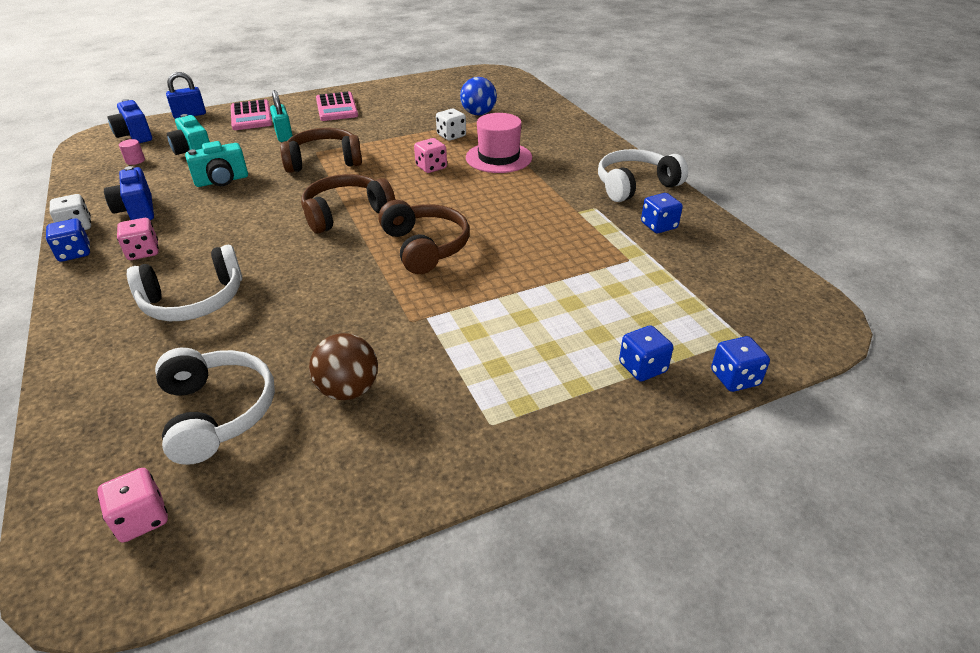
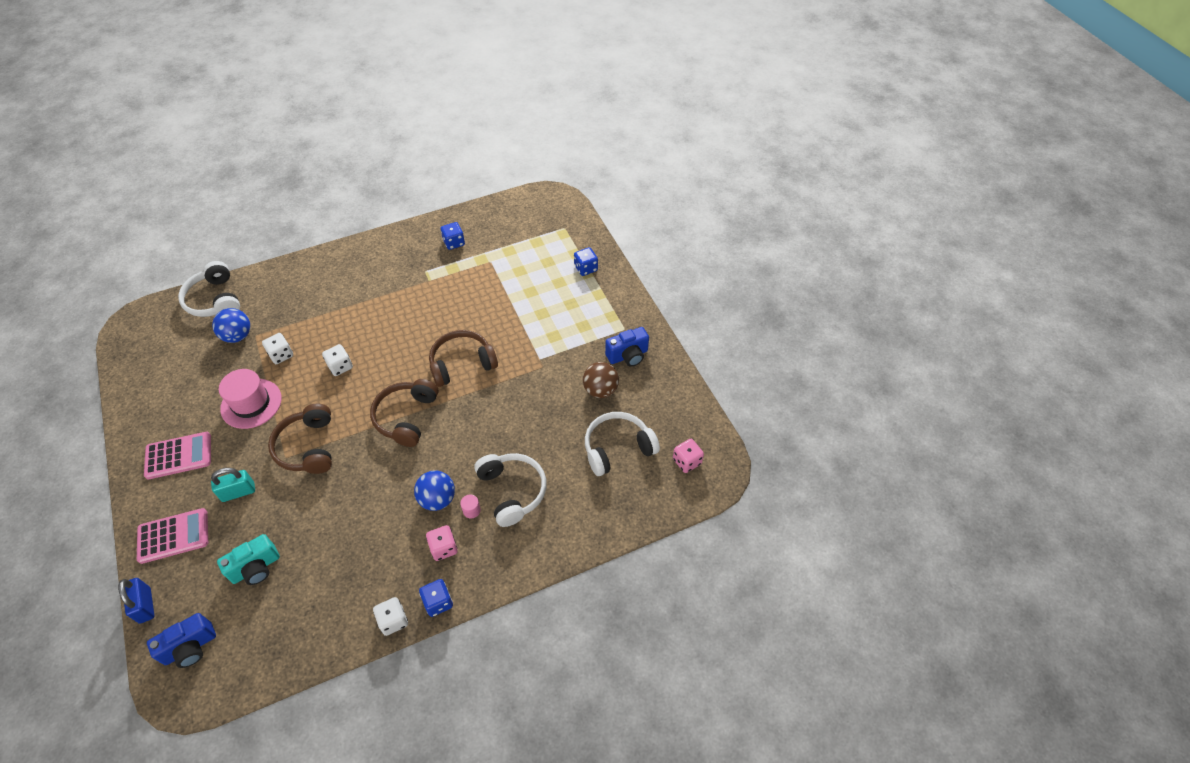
camera: 90 degrees left, 15 degrees up
blue camera [104,166,154,220] -> blue camera moved to [605,327,649,367]
pink cylinder [119,139,145,165] -> pink cylinder moved to [460,494,481,518]
turquoise camera [185,141,248,187] -> none
brown headphones [301,174,395,234] -> brown headphones turned 45 degrees clockwise [370,379,438,447]
pink dice [414,138,447,173] -> white dice [322,344,353,376]
pink hat [466,113,532,173] -> pink hat moved to [219,369,282,429]
white headphones [598,149,688,202] -> white headphones moved to [178,261,240,317]
blue dice [711,336,770,392] -> none
none -> blue ball [414,470,455,511]

